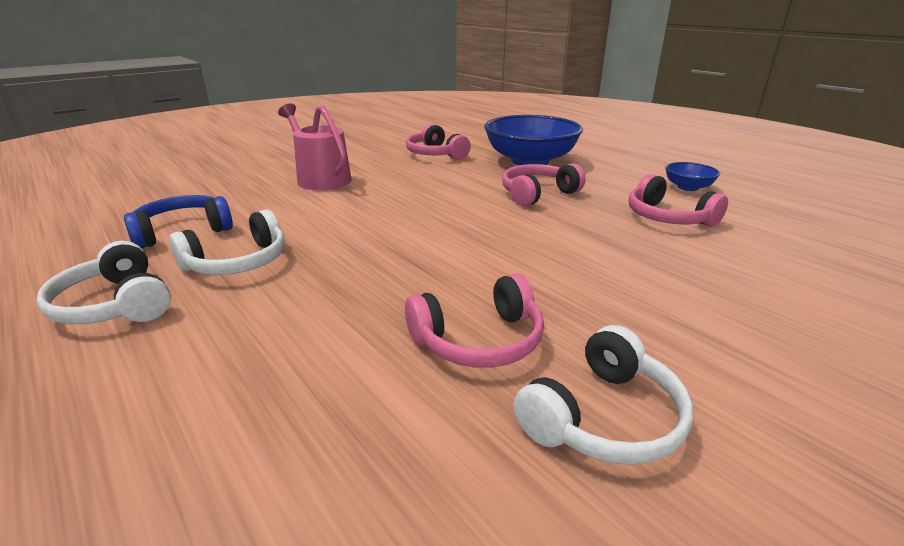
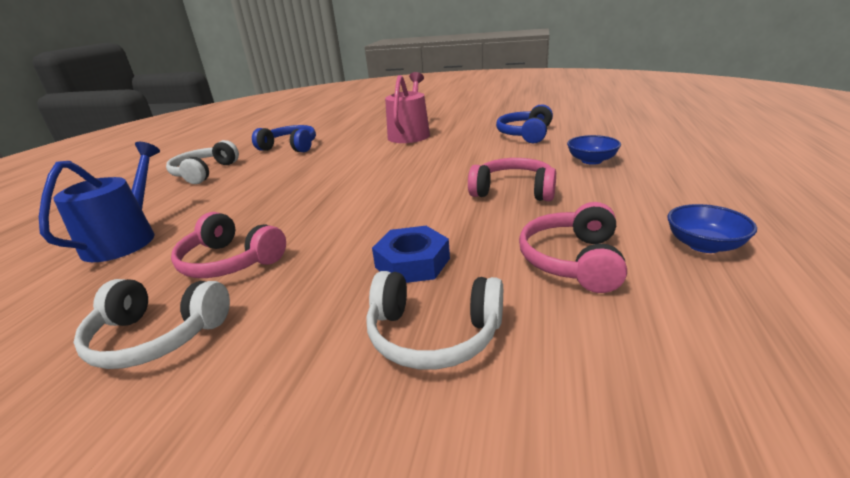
camera: 55 degrees right, 0 degrees up
white headphones [169,209,285,275] -> white headphones moved to [366,271,503,370]
pink headphones [406,124,471,160] -> blue headphones [496,104,553,143]
blue bowl [484,115,583,165] -> blue bowl [567,135,621,165], size x0.46
none -> blue watering can [39,142,160,262]
none -> blue nut [372,226,450,283]

